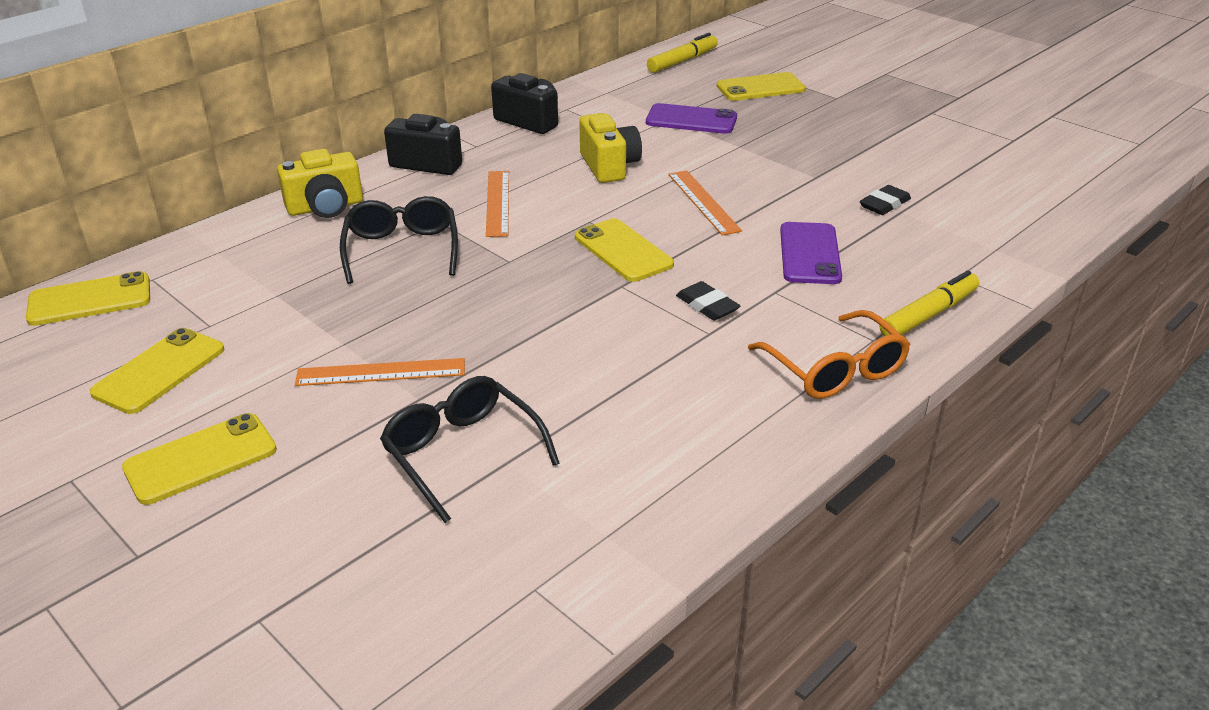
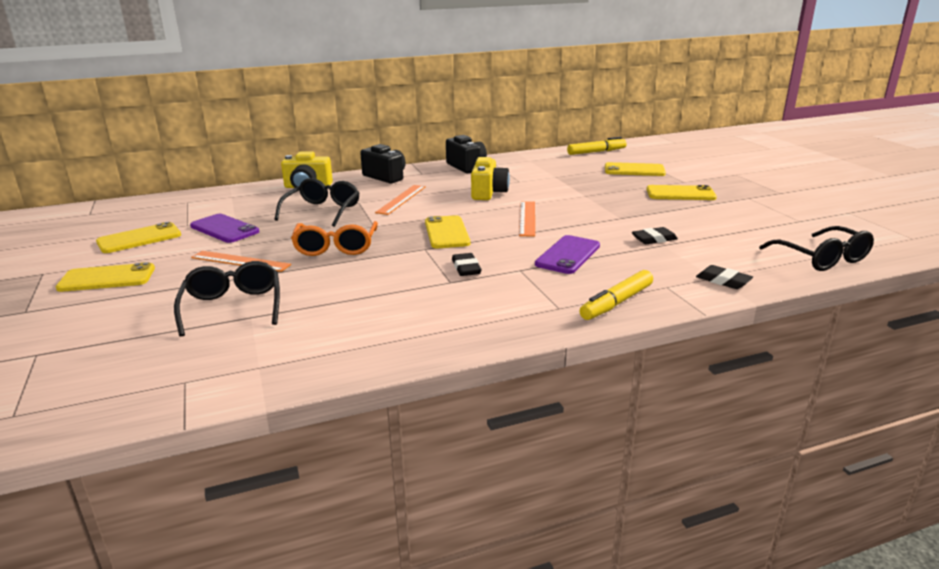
camera: 25 degrees right, 10 degrees down
yellow phone [26,271,150,326] -> yellow phone moved to [646,185,717,200]
purple phone [646,103,737,134] -> purple phone moved to [190,214,259,243]
orange glasses [748,310,910,399] -> orange glasses moved to [291,221,378,256]
yellow marker [880,271,979,336] -> yellow marker turned 150 degrees clockwise [579,270,653,320]
none -> black eraser [696,265,753,289]
none -> black glasses [759,226,874,271]

